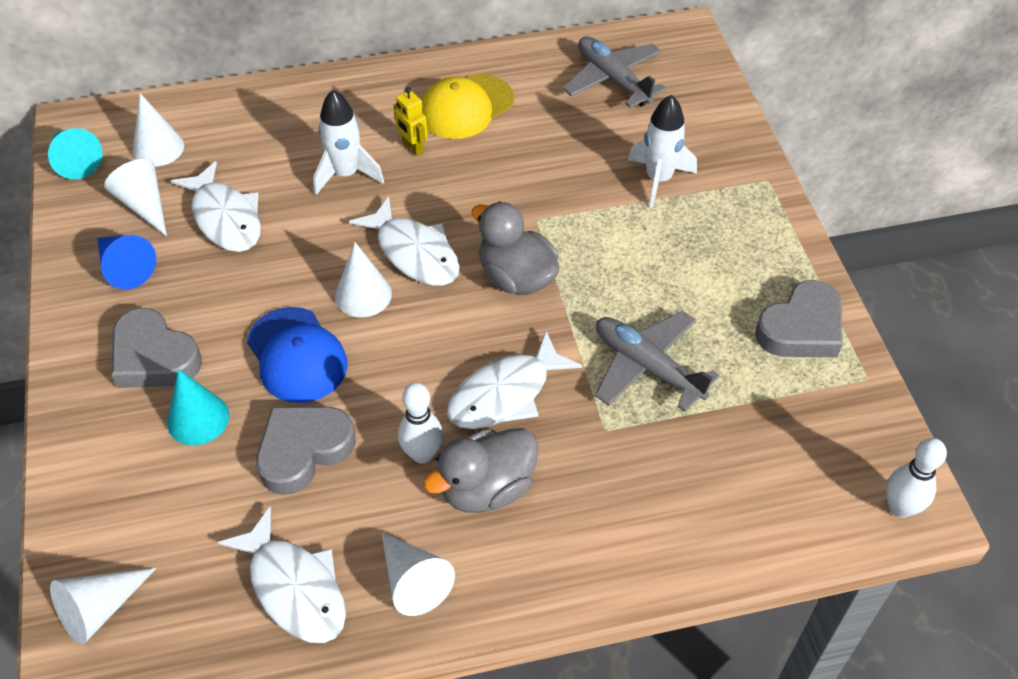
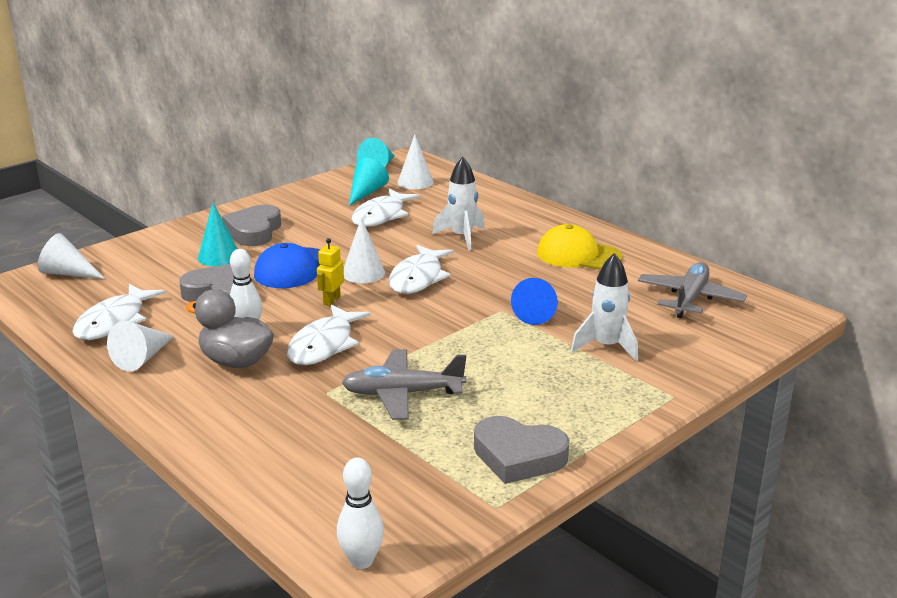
camera: 60 degrees right, 25 degrees down
blue cone [97,235,156,289] -> blue cone moved to [511,278,558,325]
white cone [104,159,167,236] -> turquoise cone [349,158,389,206]
yellow robot [394,87,428,156] -> yellow robot moved to [317,238,344,306]
white fish [447,331,582,429] -> white fish turned 90 degrees counterclockwise [287,304,371,365]
grey duck [471,201,559,295] -> none
grey plane [595,311,720,412] -> grey plane turned 105 degrees counterclockwise [342,349,466,420]

